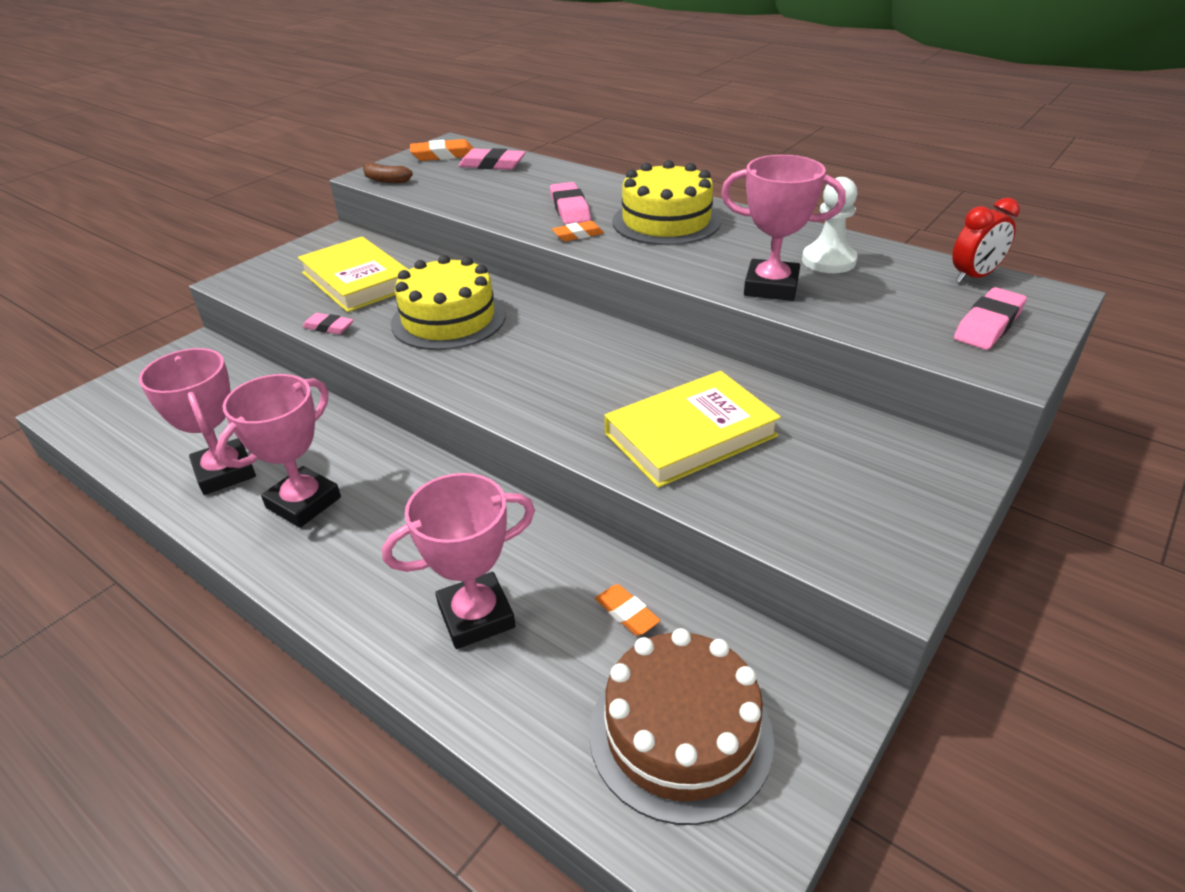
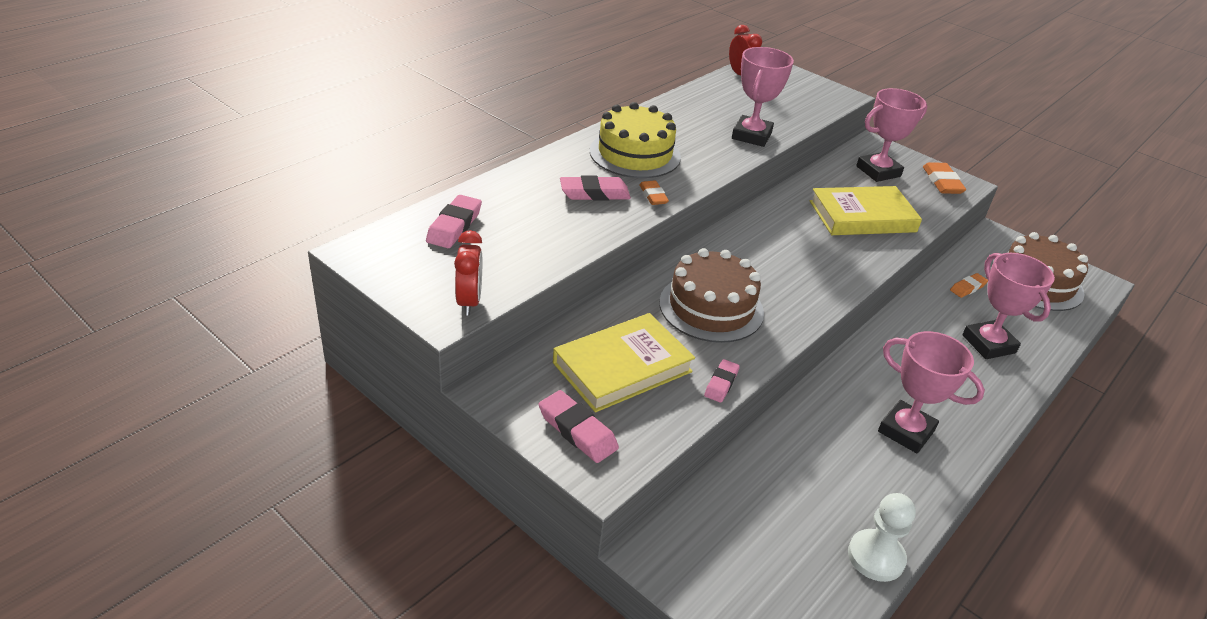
camera: 90 degrees left, 0 degrees up
pink trophy [139,348,256,495] -> pink trophy moved to [856,88,927,182]
brown banana [363,163,413,183] -> red clock [454,230,482,315]
yellow cake [391,255,506,350] -> brown cake [659,248,764,343]
orange eraser [410,139,474,161] -> orange eraser moved to [923,162,966,194]
yellow book [604,371,781,488] -> yellow book turned 75 degrees counterclockwise [810,186,922,235]
white pawn [802,177,857,273] -> white pawn moved to [848,493,916,582]
pink eraser [954,287,1027,350] -> pink eraser moved to [539,390,619,463]

